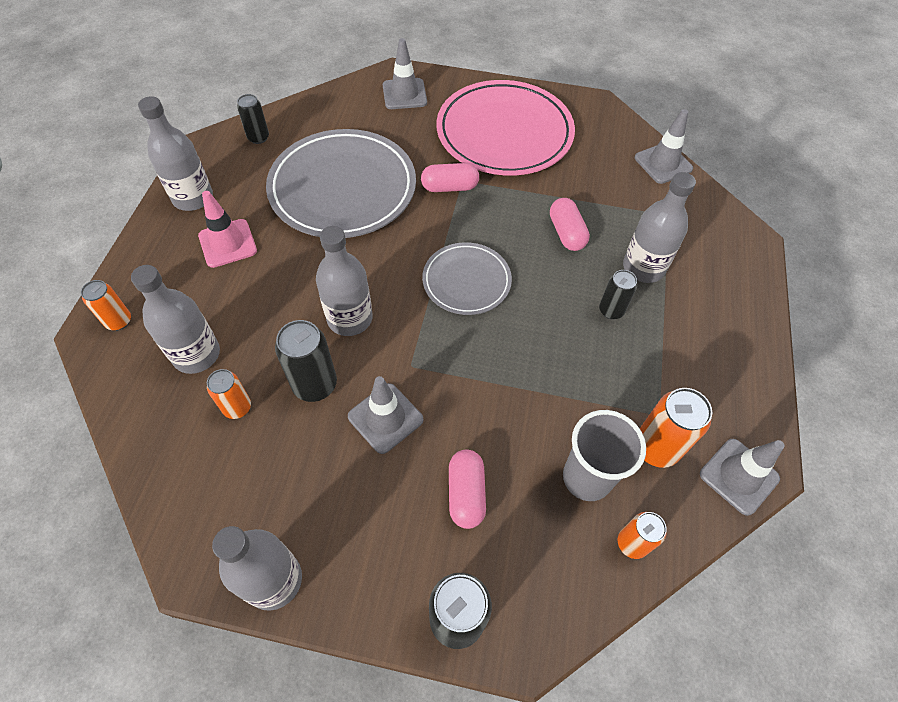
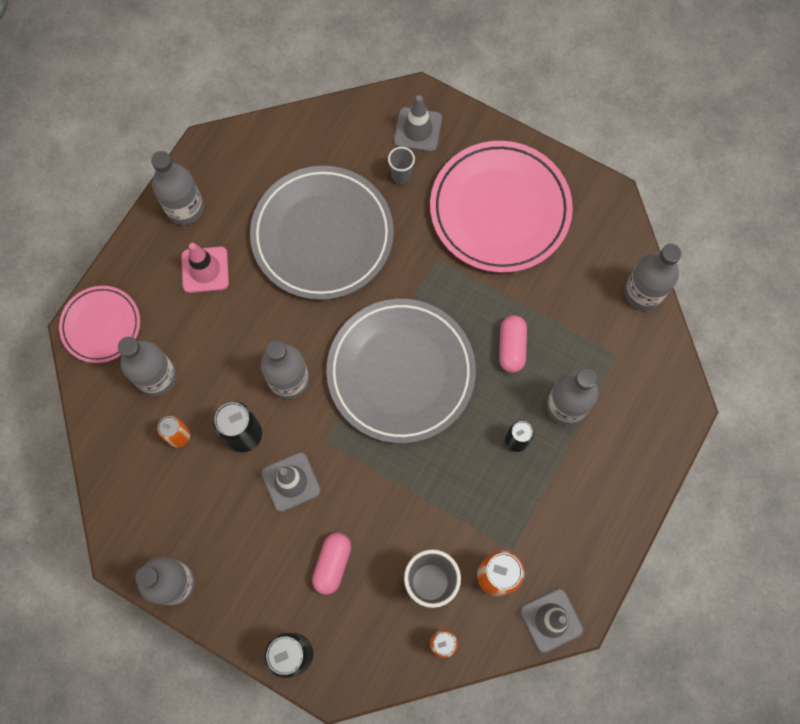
camera: 20 degrees right, 15 degrees up
orange can [81,280,131,330] -> pink plate [59,286,140,363]
black can [237,94,269,144] -> none
pink capsule [421,163,479,192] -> none
grey plate [422,242,512,315] -> grey plate [326,299,476,443], size x1.81
grey traffic cone [635,109,693,184] -> grey bottle [624,244,682,311]
none -> grey cup [388,147,415,184]

